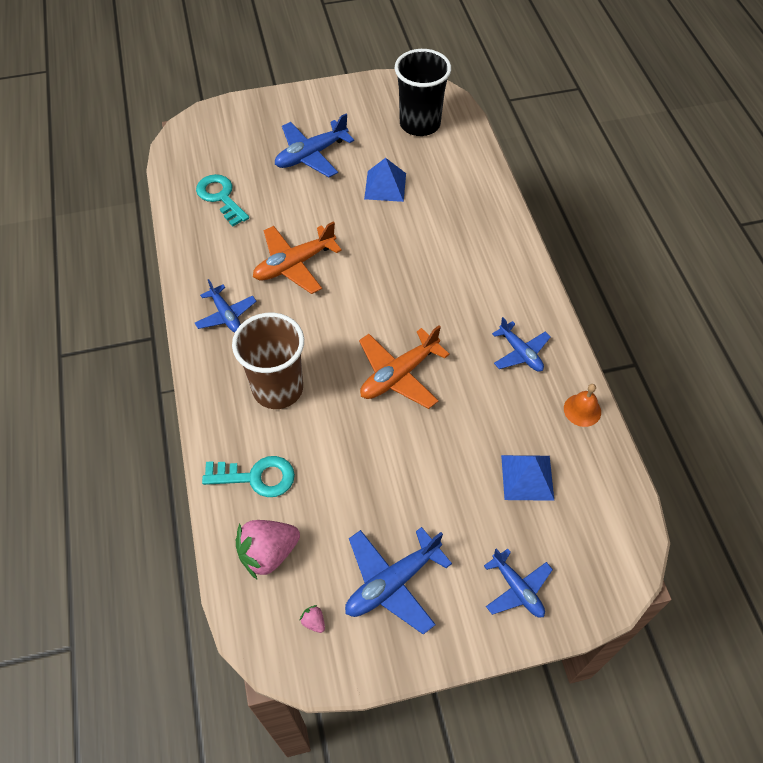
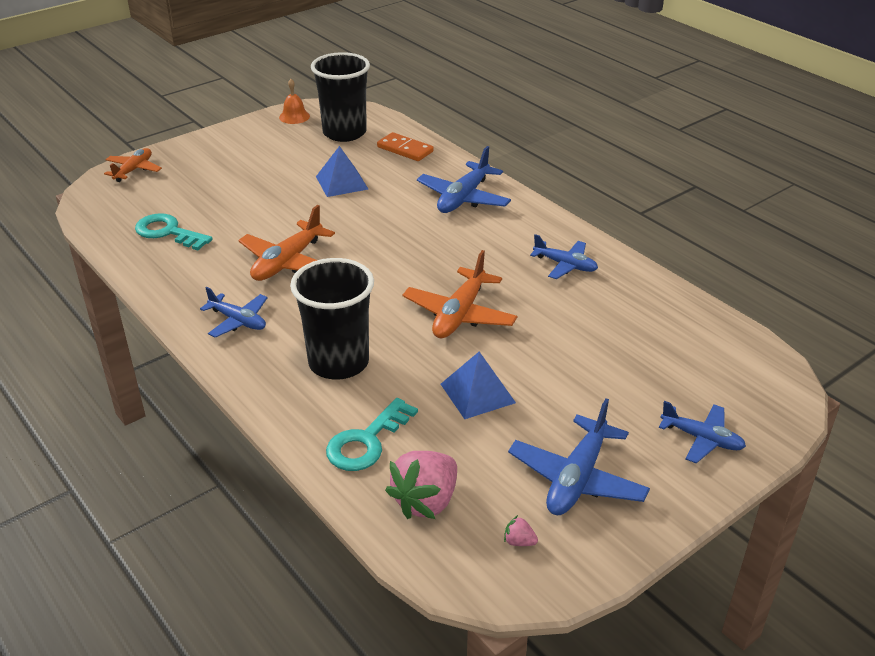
camera: 25 degrees left, 20 degrees down
turquoise key [202,456,295,497] -> turquoise key turned 150 degrees clockwise [326,398,418,471]
brown cup [232,313,304,409] -> black cup [290,258,374,380]
blue plane [275,114,354,177] -> blue plane moved to [417,146,511,213]
blue pyramid [501,455,554,501] -> blue pyramid moved to [441,352,516,419]
orange bell [564,384,601,427] -> orange bell moved to [279,79,310,124]
none -> orange plane [104,148,162,182]
none -> orange domino [377,132,434,161]

